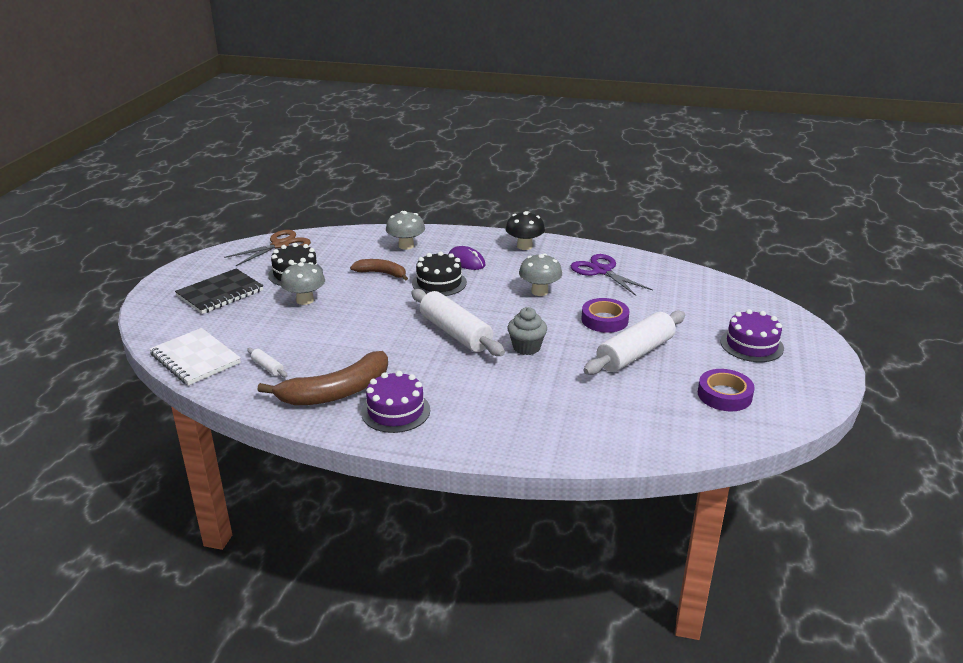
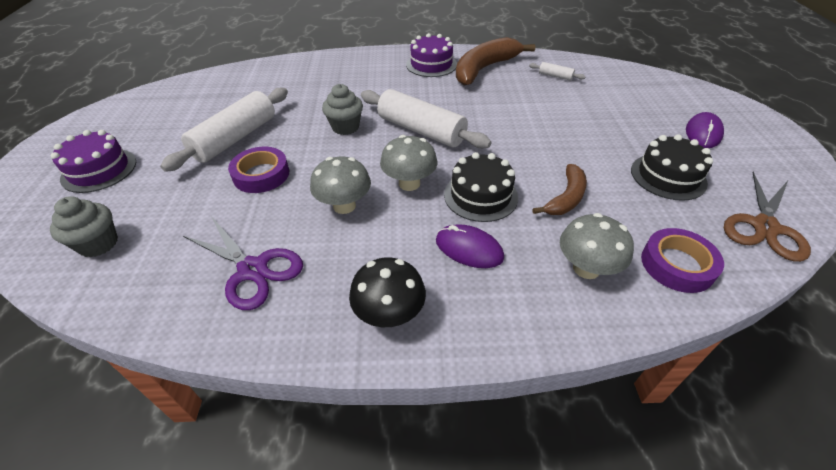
camera: 165 degrees right, 15 degrees up
white notebook [150,328,241,385] -> none
black notebook [175,268,263,314] -> purple mouse [686,112,724,148]
grey mushroom [280,262,325,305] -> grey mushroom moved to [380,135,437,191]
brown banana [350,259,408,281] -> brown banana turned 60 degrees counterclockwise [533,164,587,215]
purple tape [698,369,755,411] -> purple tape moved to [641,228,724,293]
none -> grey cupcake [50,196,118,257]

